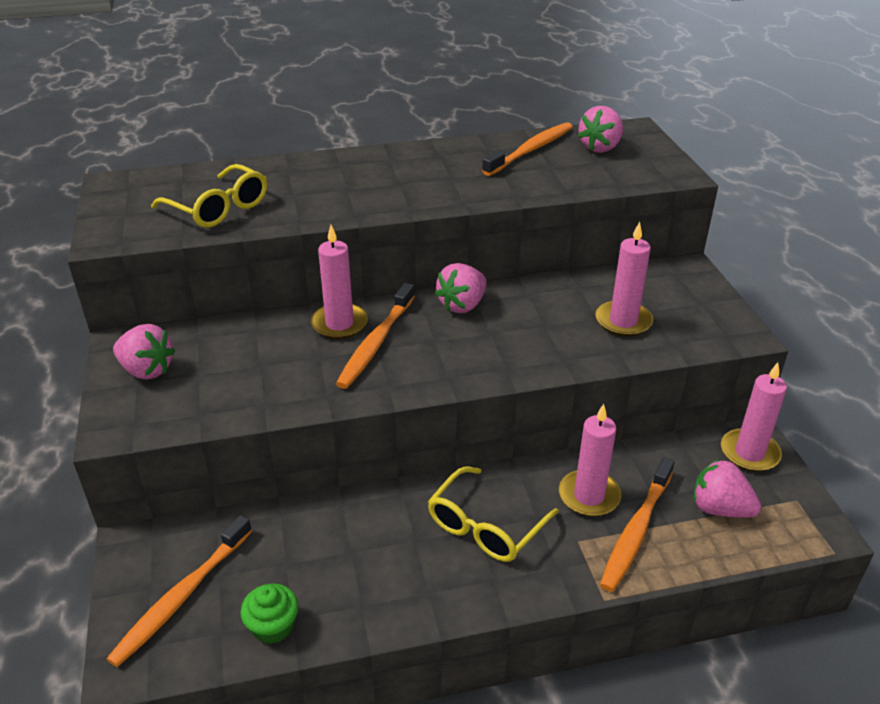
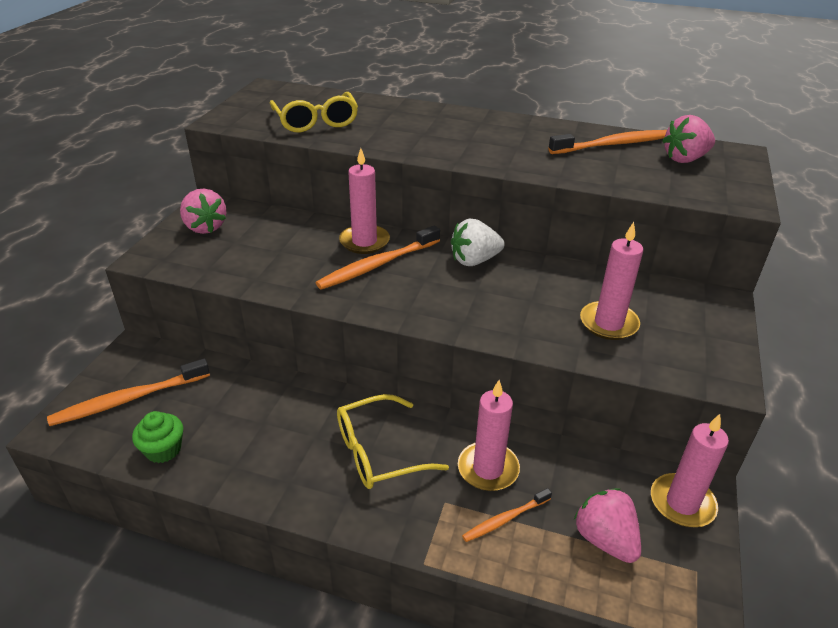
camera: 30 degrees right, 0 degrees up
pink strawberry [435,263,487,313] -> white strawberry [451,219,505,266]
orange toothbrush [600,457,675,592] -> orange toothbrush [462,488,552,542], size x0.57

